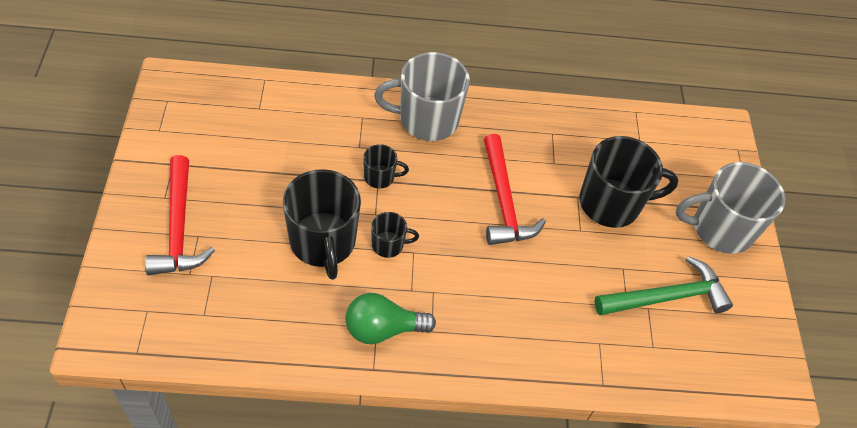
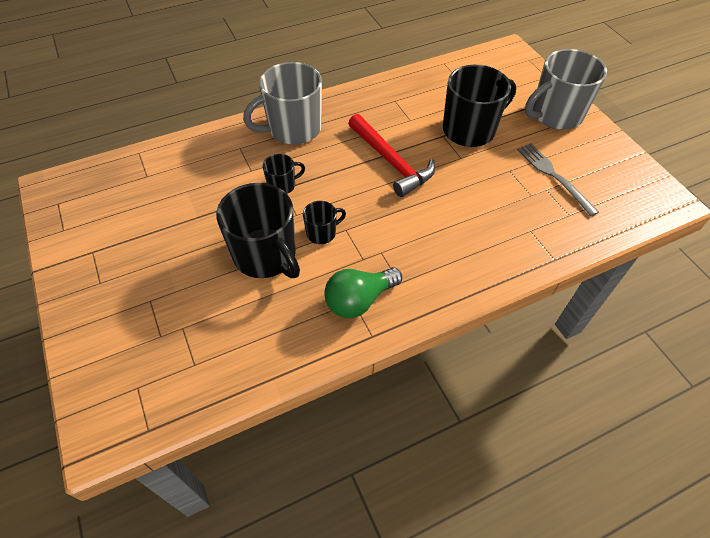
camera: 20 degrees left, 0 degrees up
red hammer [145,155,215,275] -> none
green hammer [595,256,733,315] -> grey fork [517,143,599,216]

